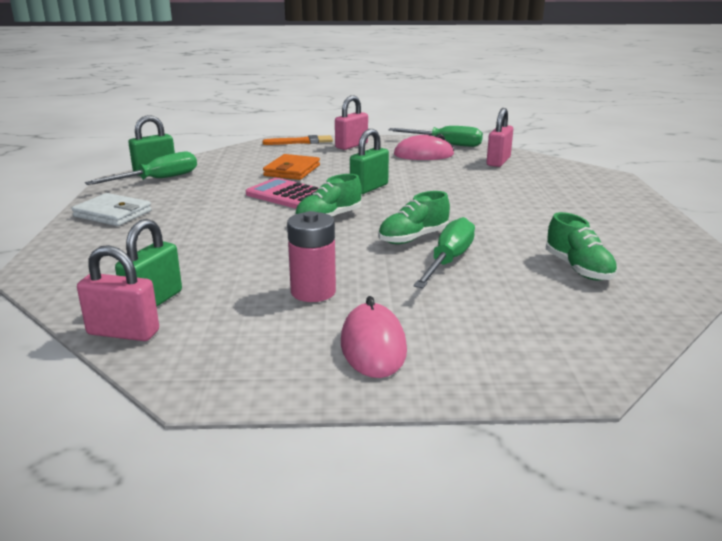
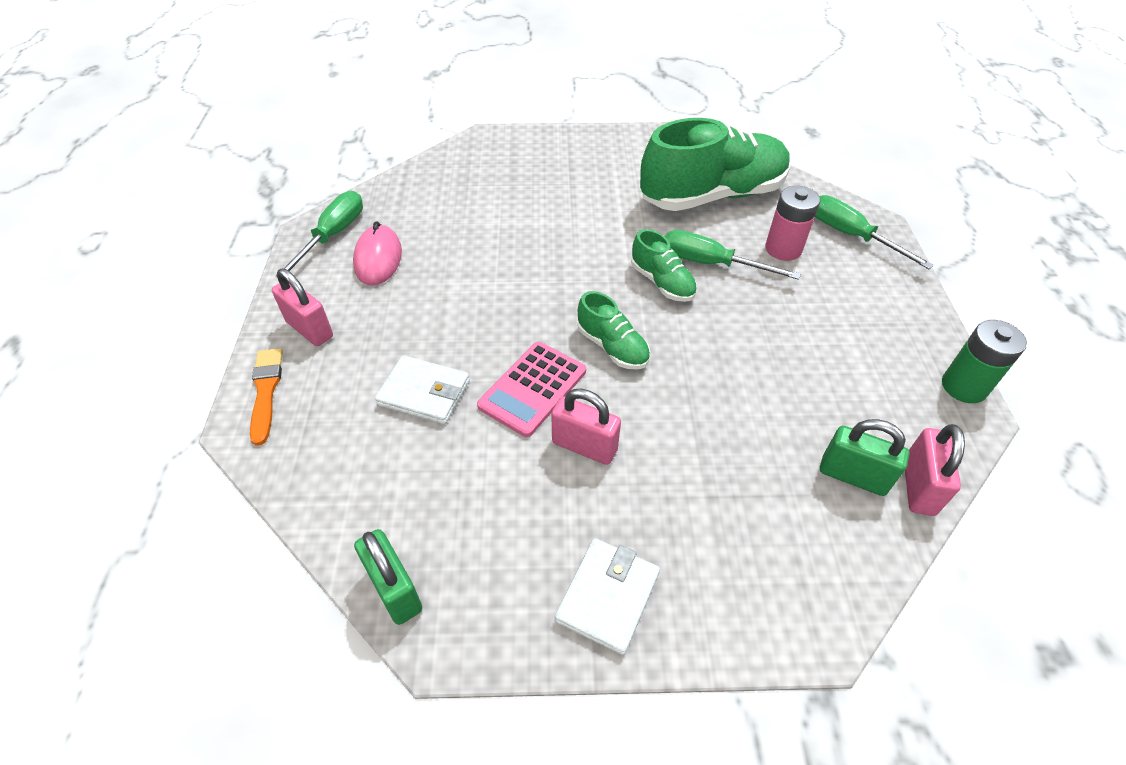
camera: 90 degrees left, 25 degrees up
green screwdriver [85,152,197,185] -> green screwdriver moved to [815,195,934,269]
orange wallet [263,154,320,180] -> white wallet [375,355,470,425]
pink battery [287,211,336,302] -> pink battery moved to [765,186,820,261]
pink mouse [341,296,407,378] -> none
green padlock [350,129,389,194] -> none
pink padlock [487,108,513,167] -> pink padlock moved to [551,389,621,465]
green shoe [546,212,618,281] -> green shoe [640,118,790,211], size x2.14
none -> green battery [942,320,1027,403]

